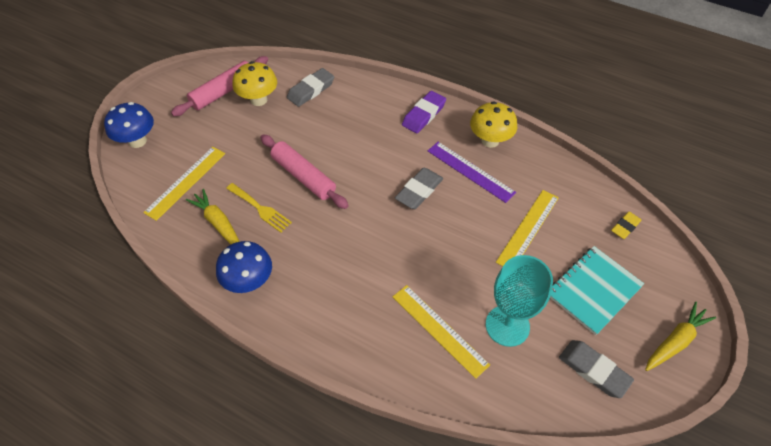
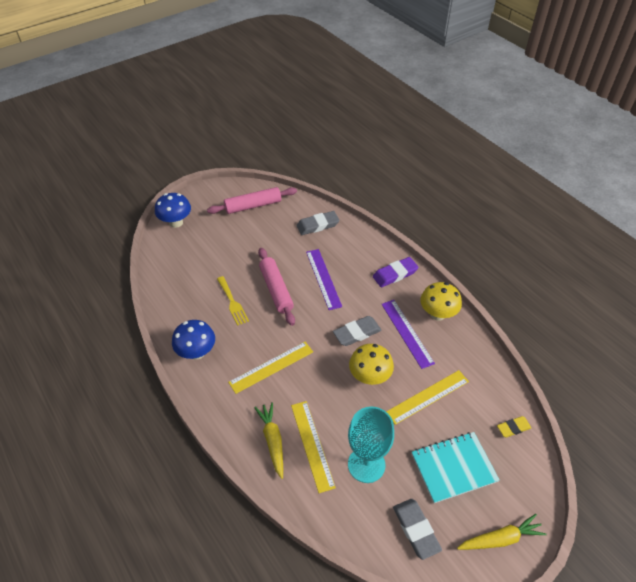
camera: 25 degrees right, 5 degrees down
yellow ruler [143,147,225,221] -> yellow ruler moved to [228,342,313,394]
yellow carrot [186,189,240,244] -> yellow carrot moved to [254,402,283,479]
yellow mushroom [232,61,277,106] -> yellow mushroom moved to [349,344,394,385]
none -> purple ruler [306,249,342,310]

